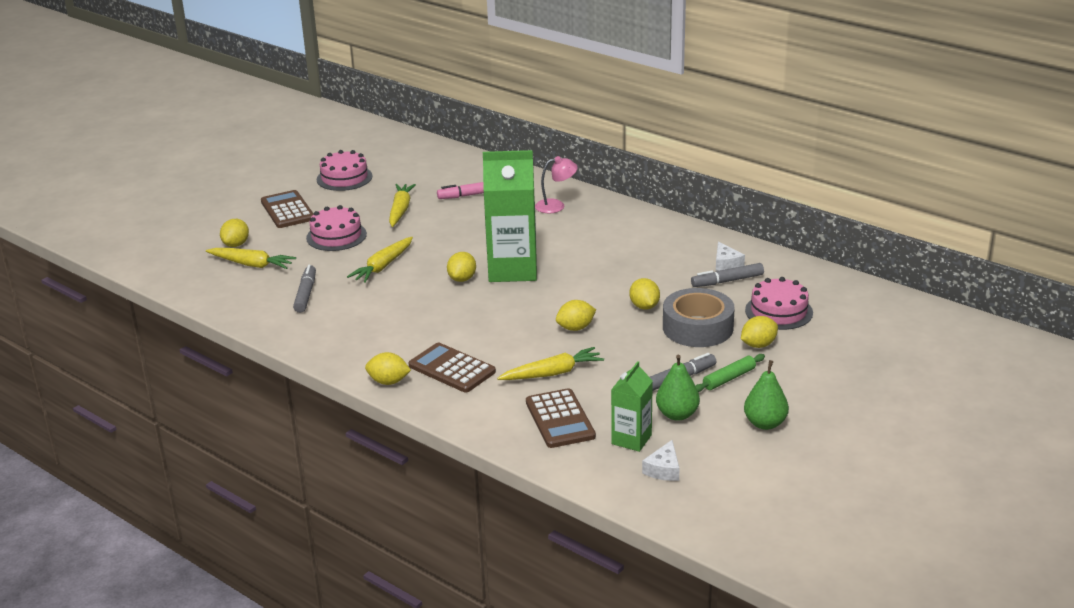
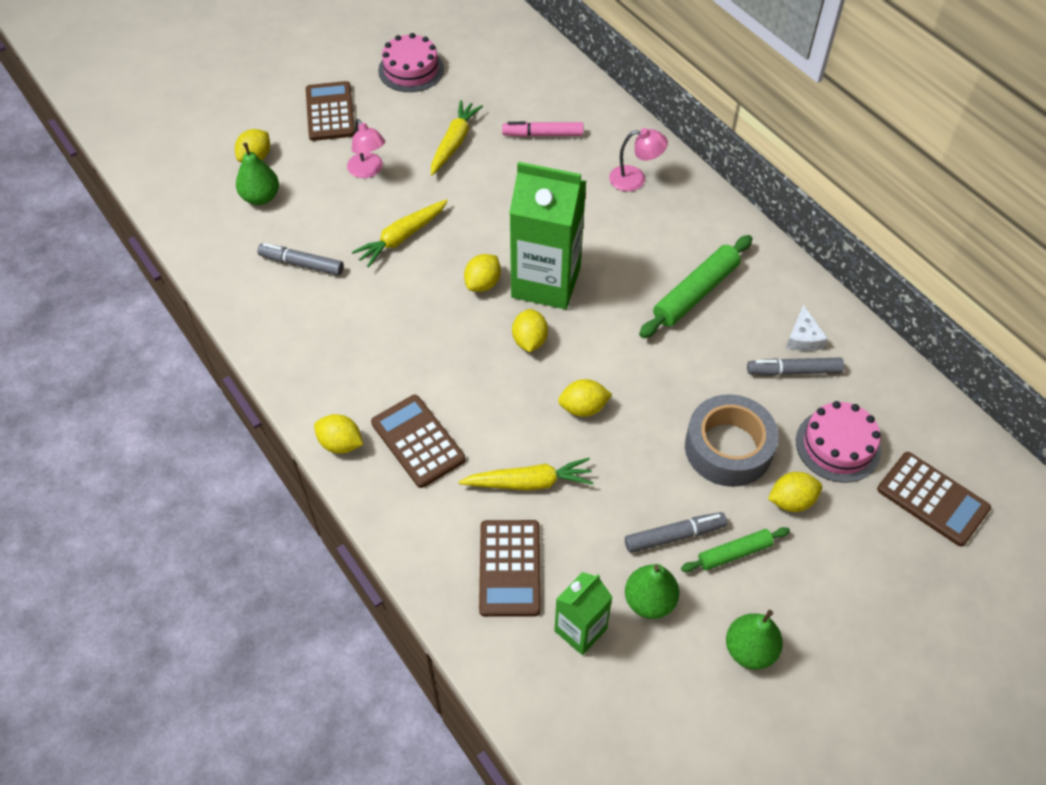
camera: 15 degrees right, 25 degrees up
yellow carrot [206,248,296,269] -> green pear [236,143,279,205]
grey marker [293,265,316,313] -> grey marker turned 90 degrees counterclockwise [257,243,344,276]
pink cake [306,205,367,251] -> pink lamp [347,119,385,178]
yellow lemon [629,278,660,310] -> yellow lemon moved to [512,309,548,352]
white cheese [642,440,679,481] -> none
none -> green rolling pin [639,235,753,338]
none -> brown calculator [877,452,991,547]

